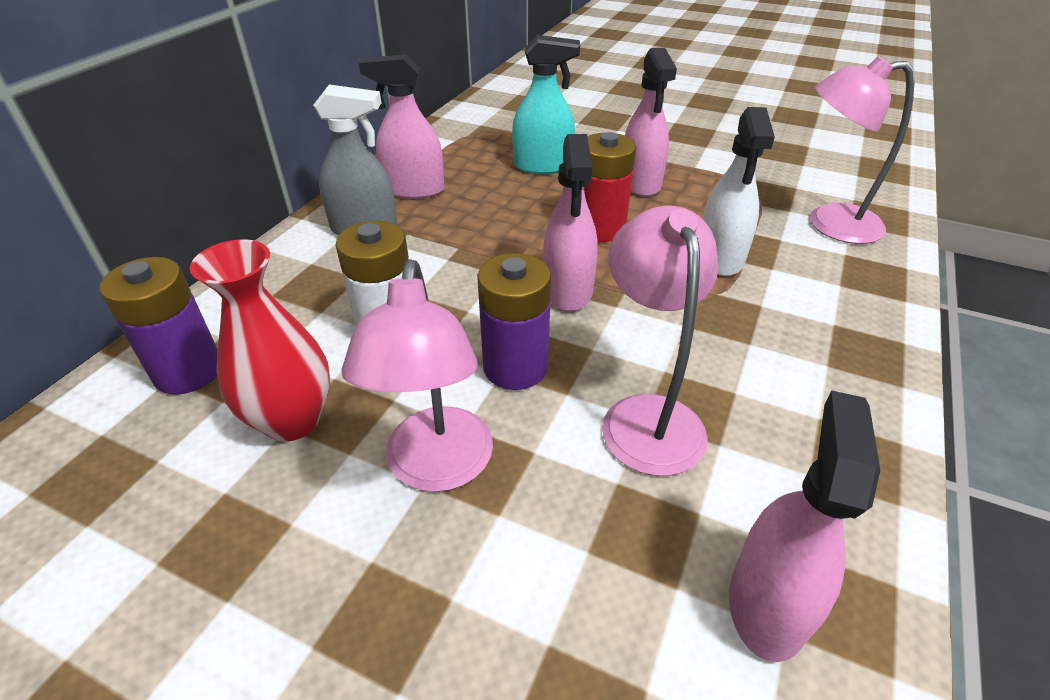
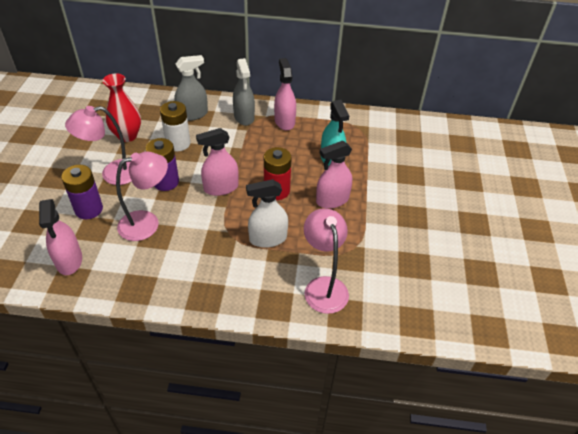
camera: 70 degrees right, 5 degrees up
purple battery [99,257,217,395] -> purple battery moved to [61,165,103,219]
pink spray bottle [729,390,880,662] -> pink spray bottle turned 75 degrees clockwise [39,199,82,275]
none -> grey spray bottle [175,55,208,121]

